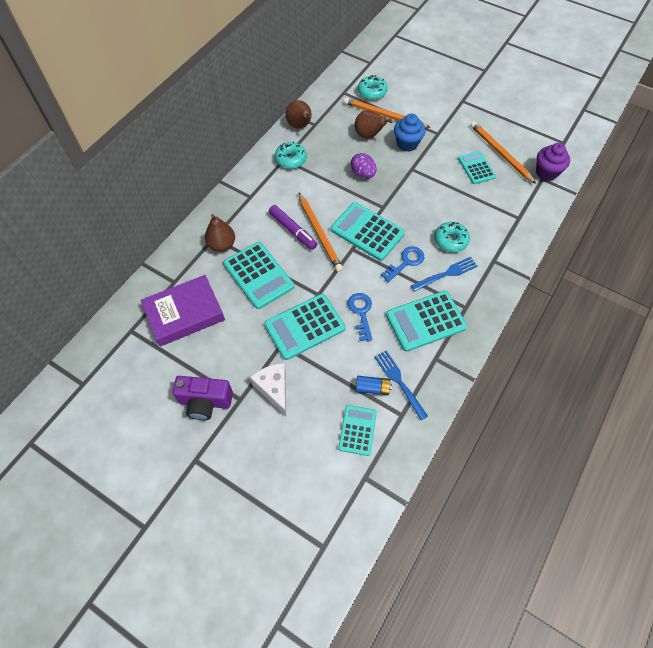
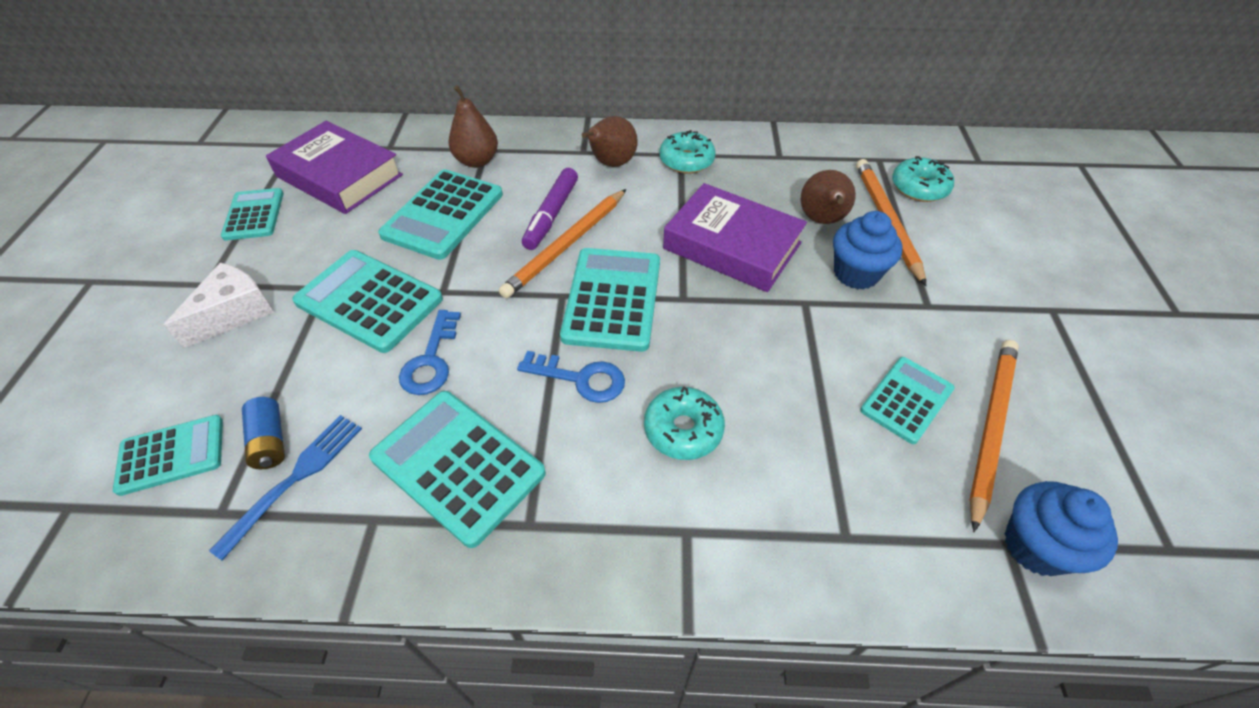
camera: 60 degrees right, 10 degrees down
purple camera [172,376,233,420] -> none
brown pear [286,100,312,128] -> brown pear moved to [582,116,638,167]
blue key [348,293,372,341] -> blue key turned 135 degrees clockwise [399,310,461,395]
purple egg [351,153,376,179] -> purple book [663,183,807,292]
blue fork [411,257,478,292] -> none
purple cupcake [536,143,570,181] -> blue cupcake [1005,481,1118,576]
none -> turquoise calculator [221,188,284,241]

